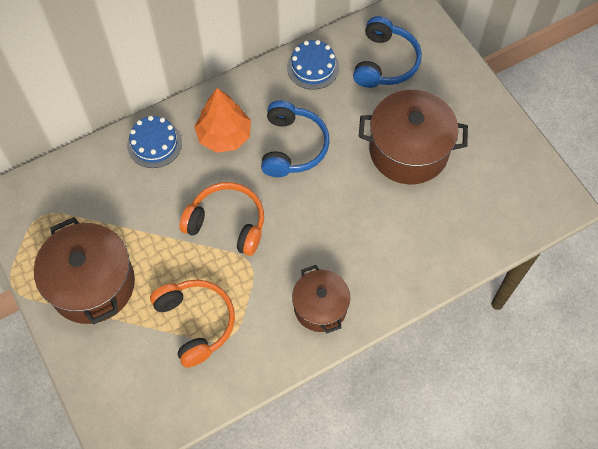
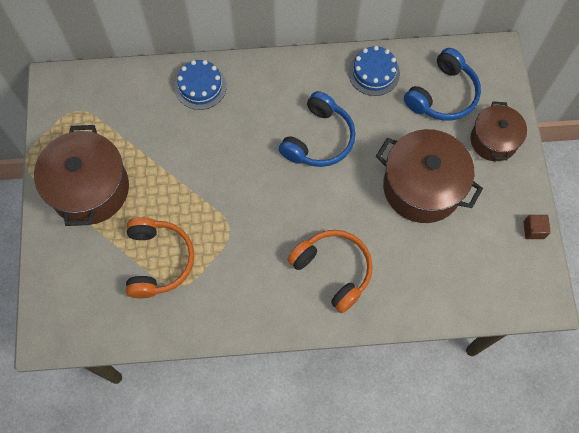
camera: 25 degrees right, 5 degrees up
orange headphones [179,182,264,256] -> orange headphones moved to [287,230,373,313]
orange tree [194,88,251,153] -> none
brown pot [292,265,350,333] -> brown pot moved to [471,101,527,161]
none -> brown cube [523,215,551,239]

